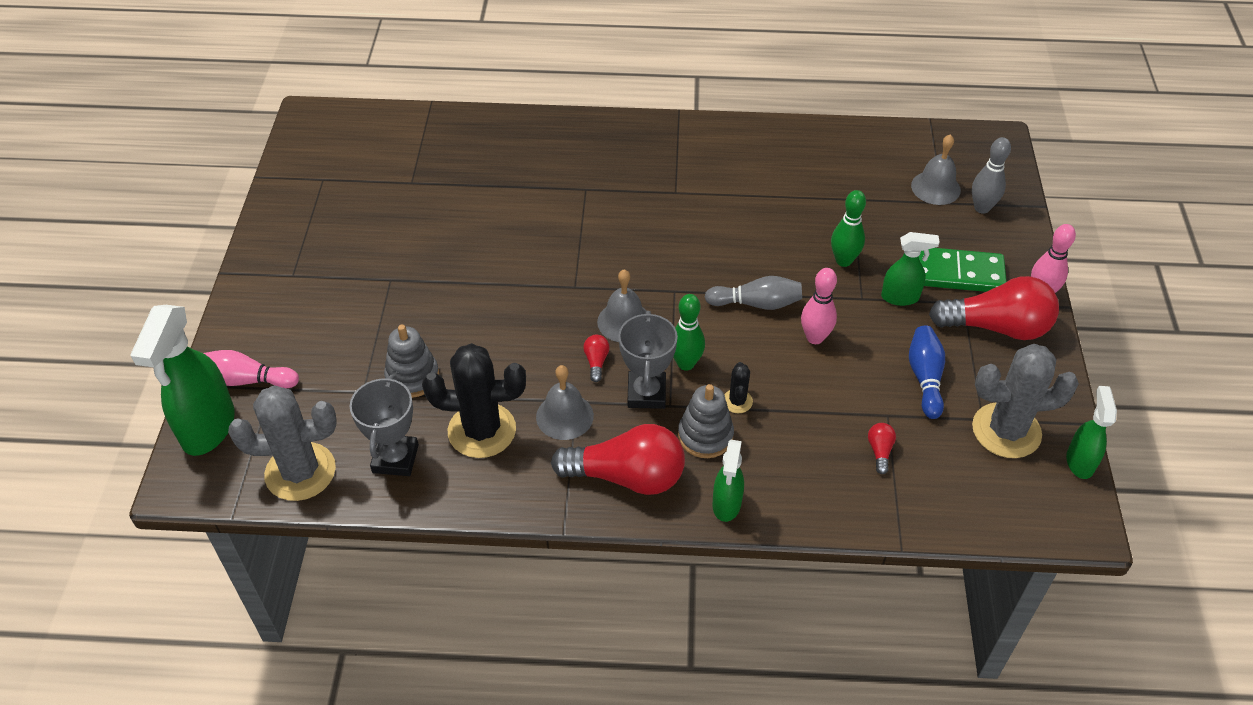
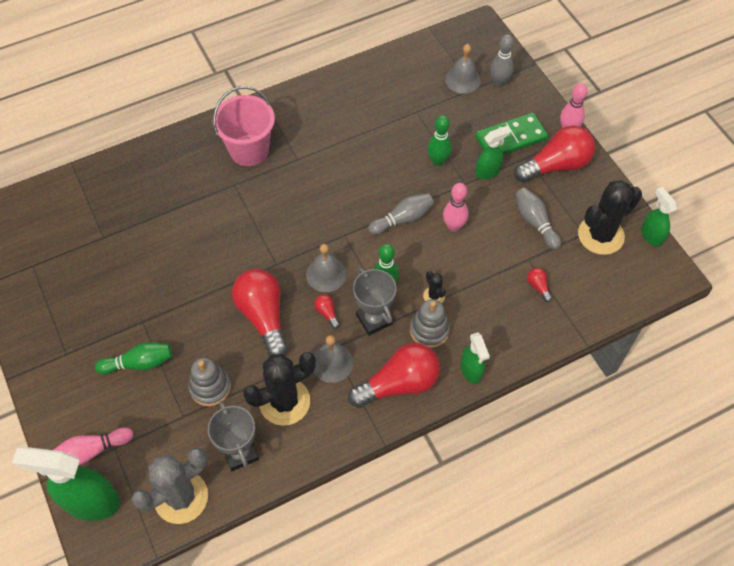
camera: 30 degrees left, 10 degrees up
green spray bottle [130,305,235,456] -> green spray bottle turned 120 degrees clockwise [12,446,120,521]
blue bowling pin [909,326,945,419] -> grey bowling pin [515,188,561,250]
grey cactus [972,344,1079,458] -> black cactus [578,180,642,255]
none -> green bowling pin [95,342,172,374]
none -> pink bucket [213,86,275,166]
none -> red light bulb [232,269,288,356]

